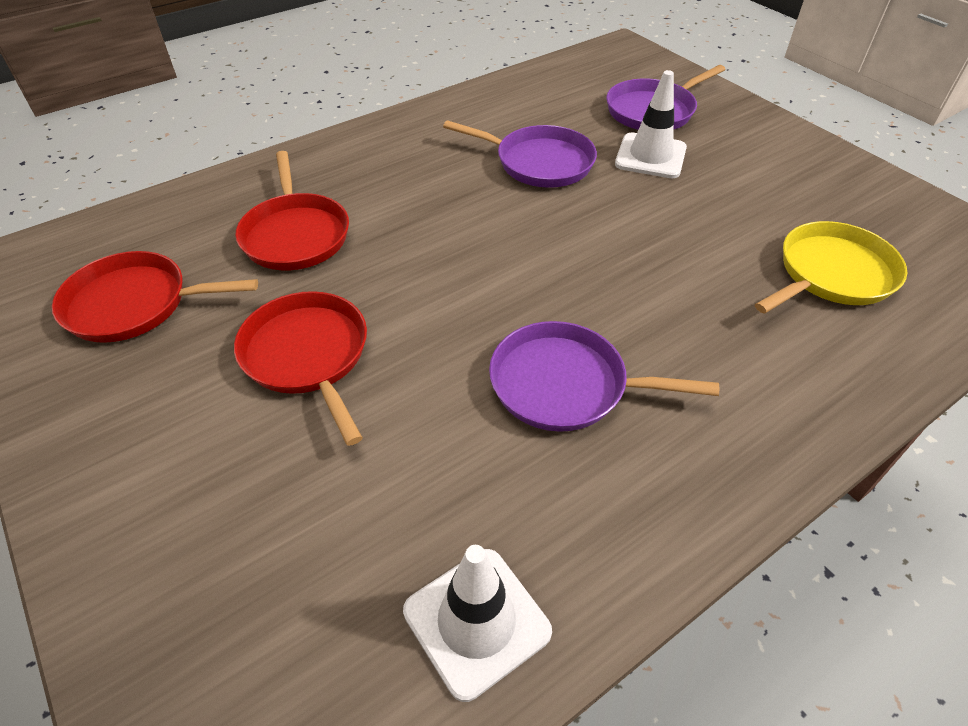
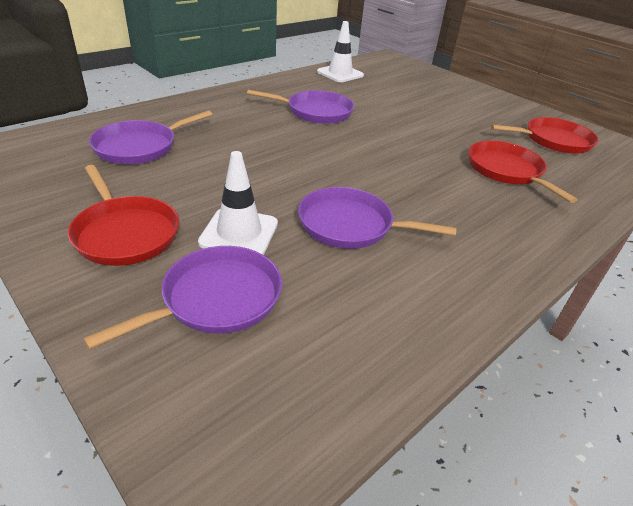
camera: 170 degrees right, 10 degrees down
red pan [234,291,367,446] -> red pan moved to [68,165,179,266]
yellow pan [755,221,907,314] -> purple pan [89,110,212,164]

